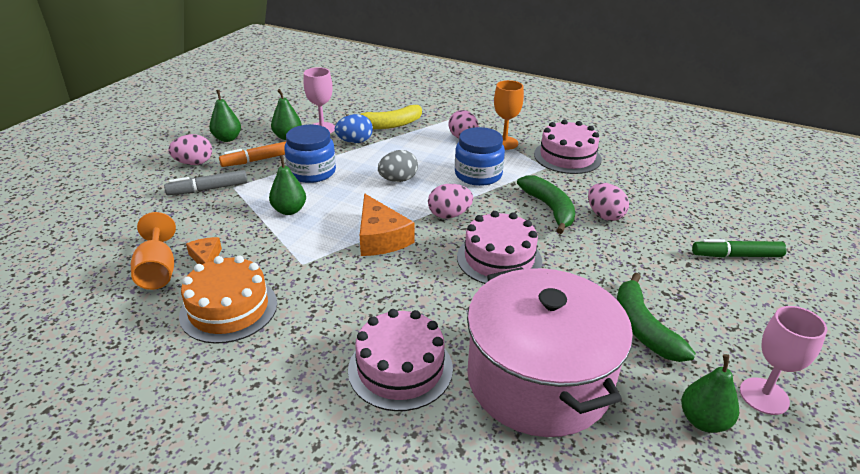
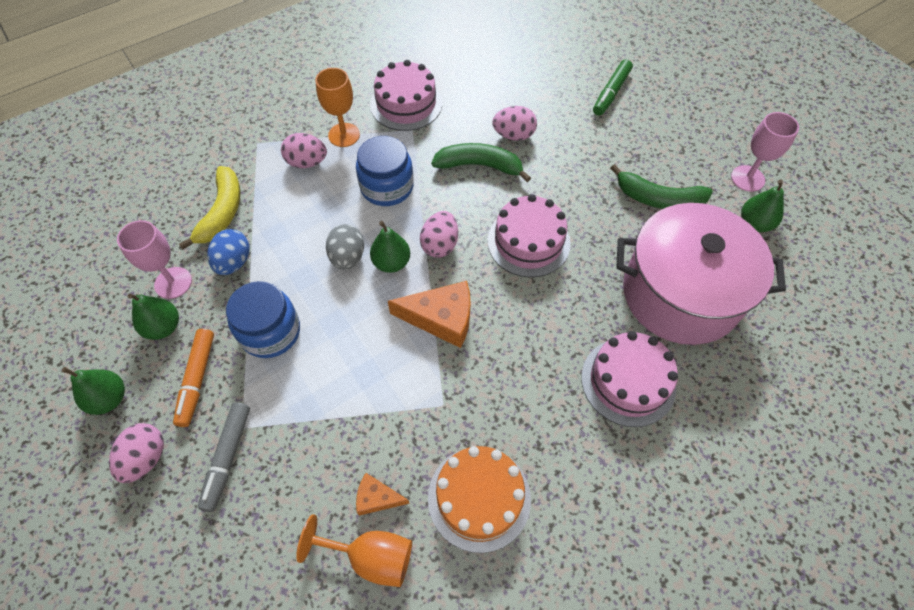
camera: 60 degrees left, 25 degrees up
green pear [269,155,306,215] -> green pear moved to [370,221,410,273]

